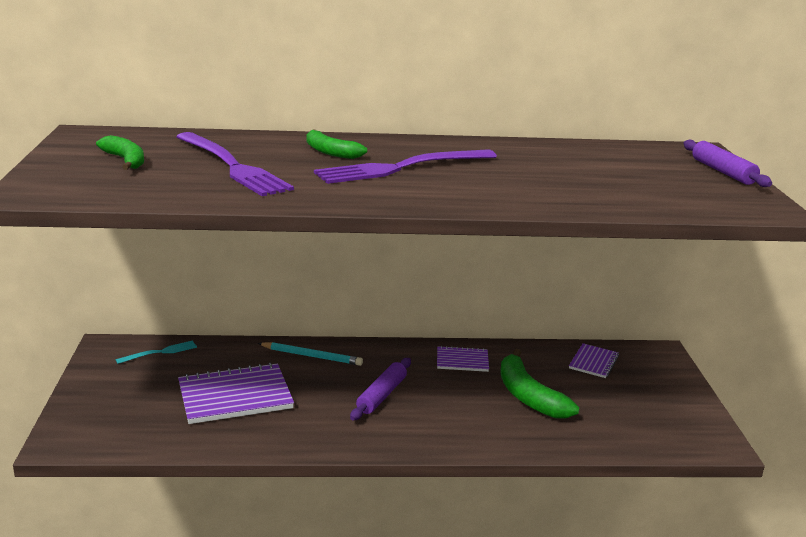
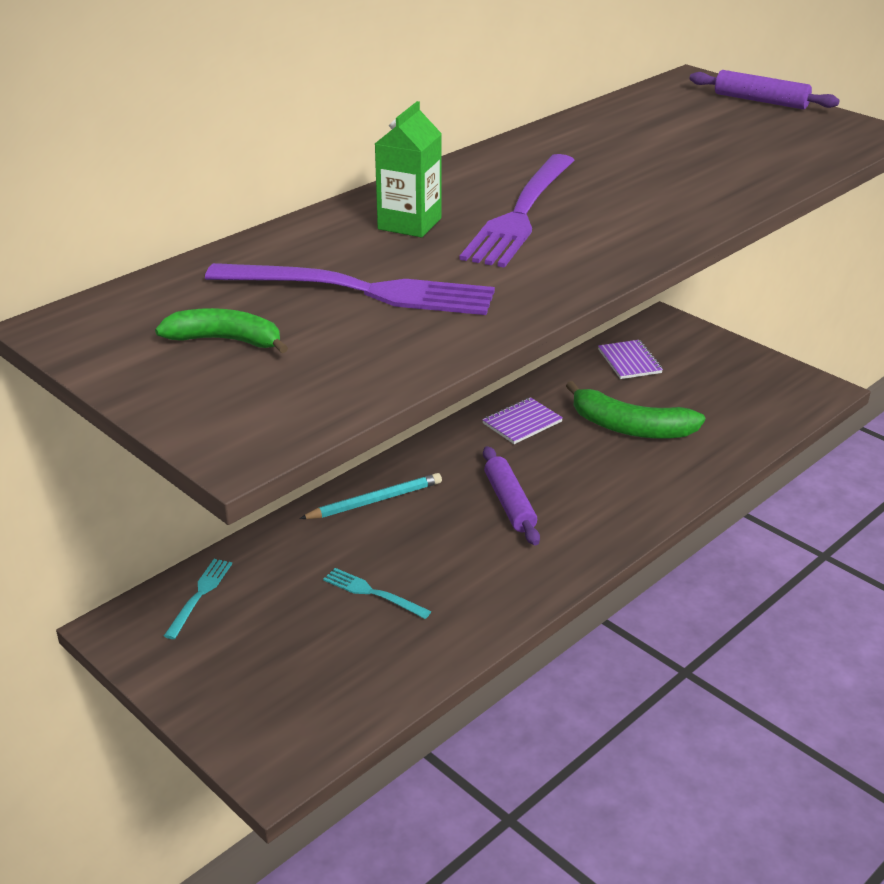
camera: 40 degrees left, 10 degrees up
purple notebook [178,363,294,424] -> turquoise fork [323,568,432,619]
green banana [307,129,367,159] -> green carton [375,101,442,237]

